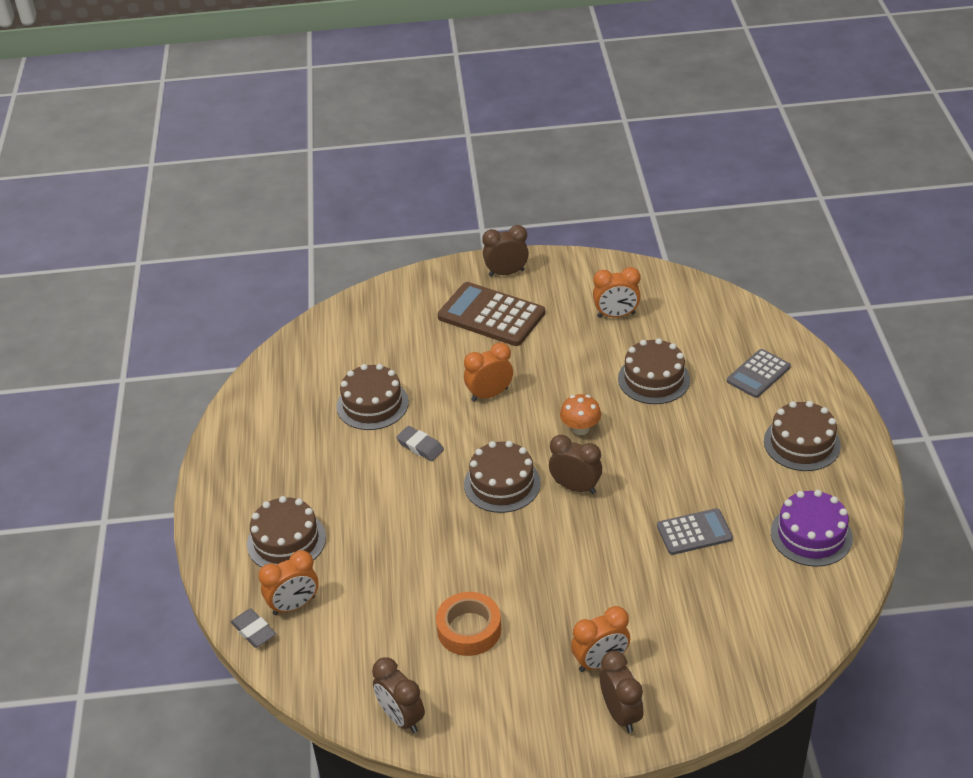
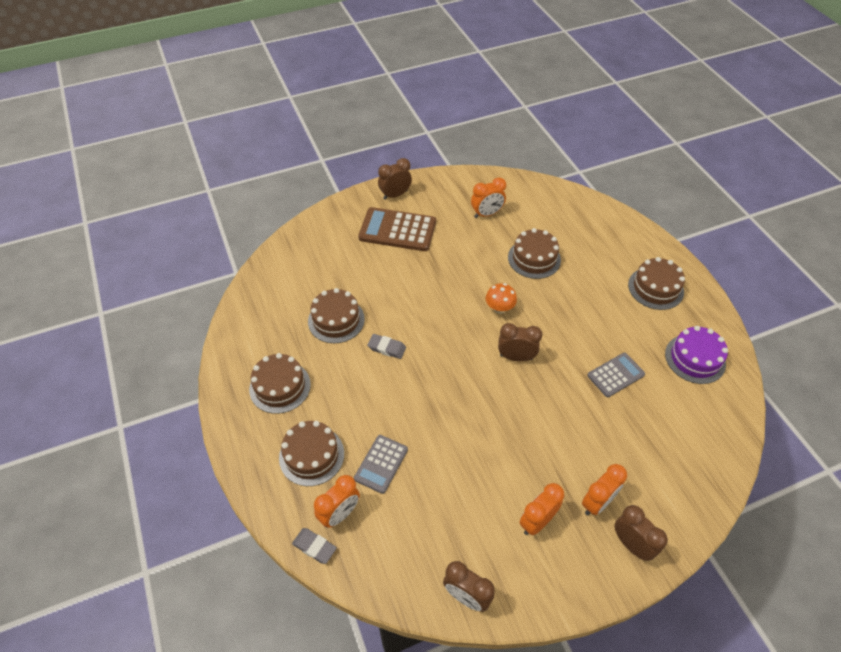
camera: 20 degrees left, 10 degrees up
orange tape [436,592,501,656] -> none
orange clock [464,343,513,402] -> orange clock moved to [519,483,564,535]
brown cake [464,441,541,513] -> brown cake moved to [249,353,311,414]
grey calculator [727,349,791,398] -> grey calculator moved to [354,435,408,494]

